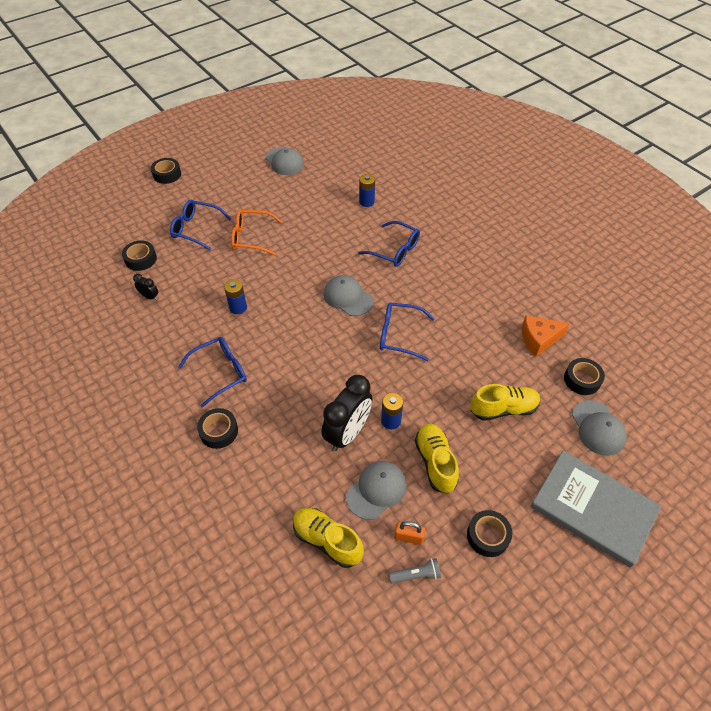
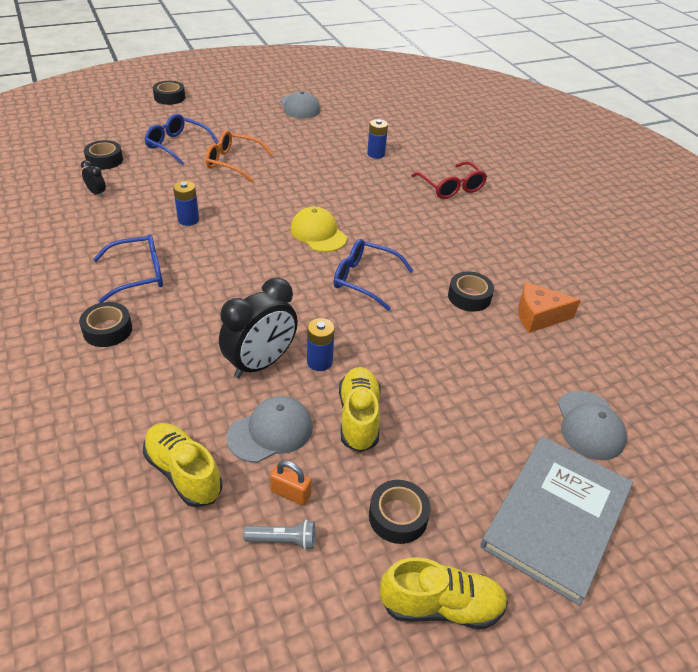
camera: 10 degrees right, 10 degrees down
grey cap [324,275,373,316] -> yellow cap [290,207,347,252]
blue glasses [358,221,420,267] -> none
yellow shoe [471,384,541,421] -> yellow shoe moved to [380,557,508,629]
grey book [530,451,661,568] -> grey book turned 75 degrees clockwise [480,436,633,606]
black tape [564,358,605,395] -> black tape moved to [448,271,494,312]
none -> red glasses [411,161,487,199]

